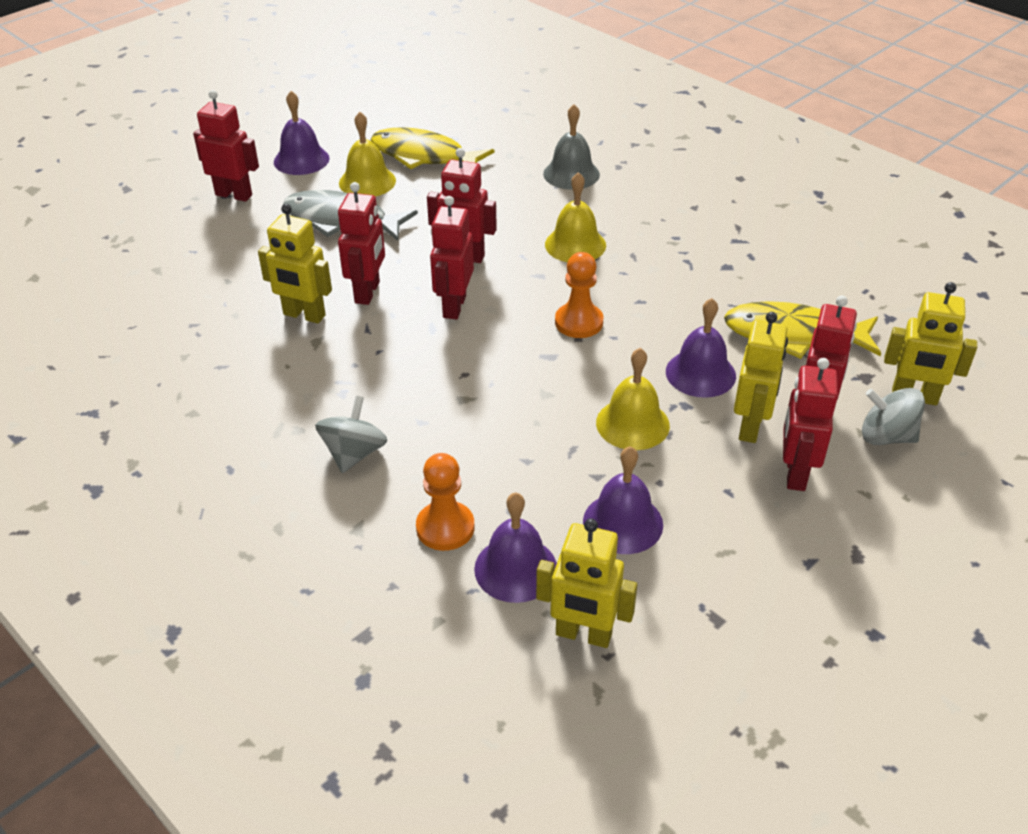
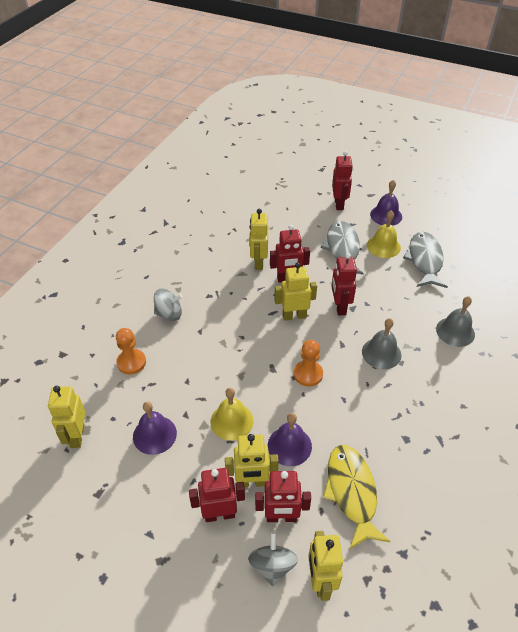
camera: 70 degrees right, 5 degrees up
yellow fish [371,127,495,169] -> grey fish [403,232,448,288]
red robot [430,196,474,319] -> yellow robot [274,262,317,321]
purple bell [474,492,557,603] -> none
yellow bell [545,172,606,262] -> grey bell [362,318,401,369]

